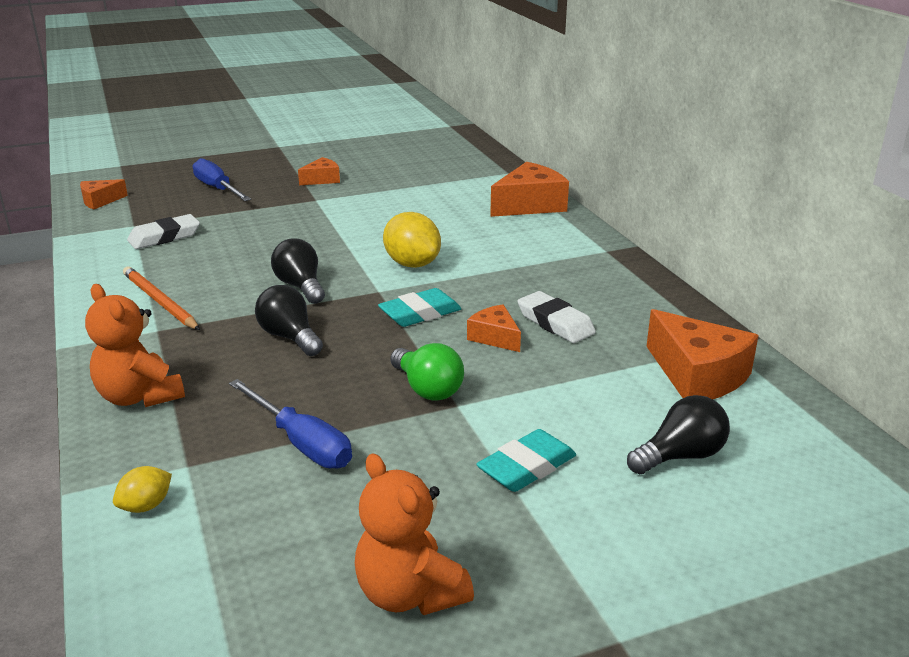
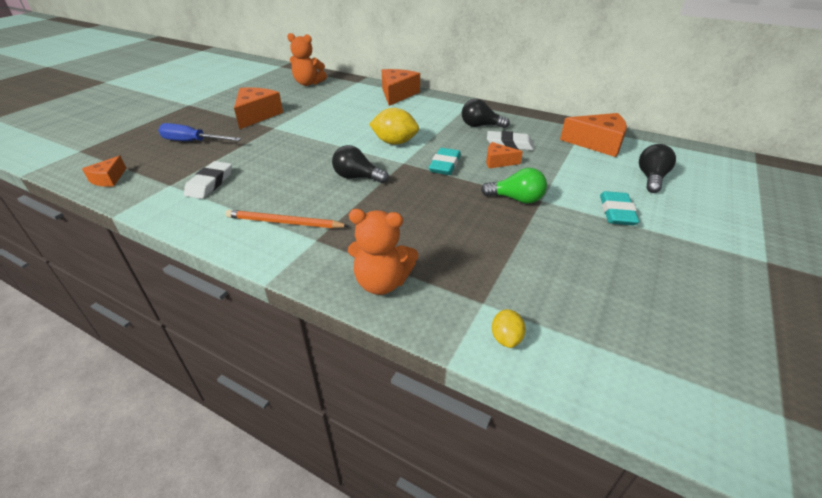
camera: 40 degrees left, 10 degrees up
blue screwdriver [229,379,352,468] -> none
black light bulb [255,285,323,356] -> black light bulb moved to [462,99,510,128]
orange cheese [298,157,340,185] -> orange cheese [234,87,283,129], size x1.80
orange teddy bear [355,453,474,615] -> orange teddy bear moved to [287,33,327,86]

